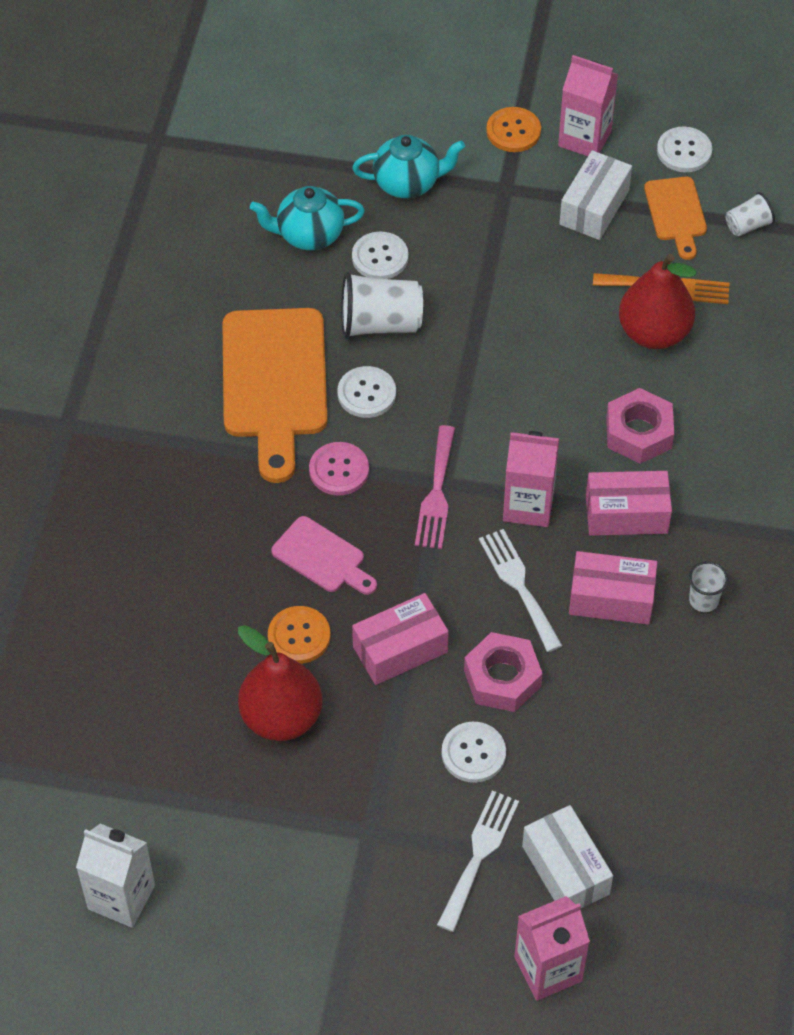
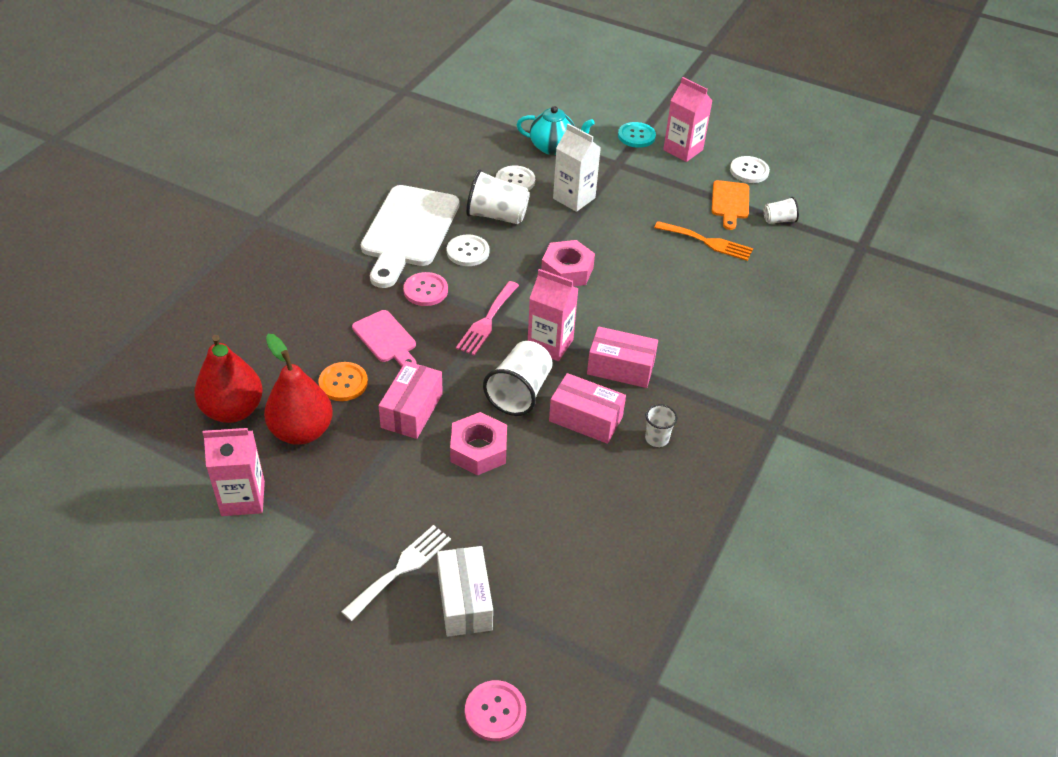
camera: 15 degrees right, 10 degrees down
white carton [76,824,155,928] -> white carton moved to [553,124,601,212]
orange cutting board [222,308,328,483] -> white cutting board [361,185,459,288]
turquoise teapot [250,186,365,250] -> none
pink box [352,593,449,685] -> pink box turned 60 degrees counterclockwise [379,361,443,439]
white button [442,722,506,783] -> none
white fork [479,529,563,652] -> white cup [483,341,553,416]
orange button [486,107,541,152] -> turquoise button [618,122,656,148]
pink carton [514,896,590,1001] -> pink carton moved to [203,428,265,516]
white box [559,150,632,240] -> none
pink nut [606,388,674,464] -> pink nut moved to [541,240,595,286]
red pear [619,254,696,349] -> red pear moved to [194,335,263,423]
none -> pink button [465,680,526,741]

